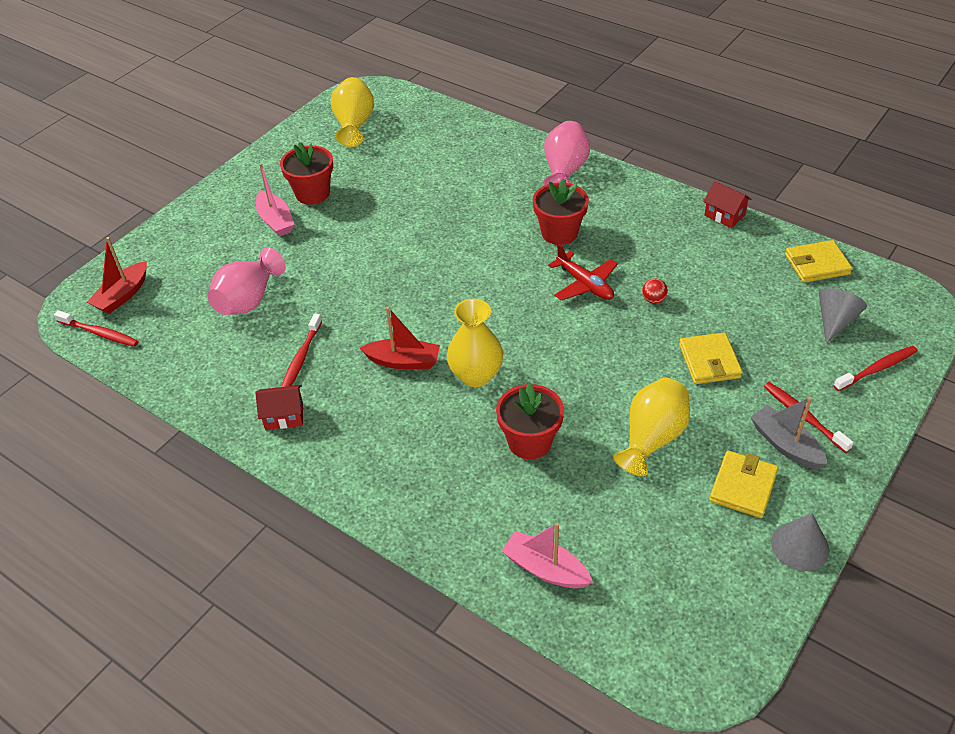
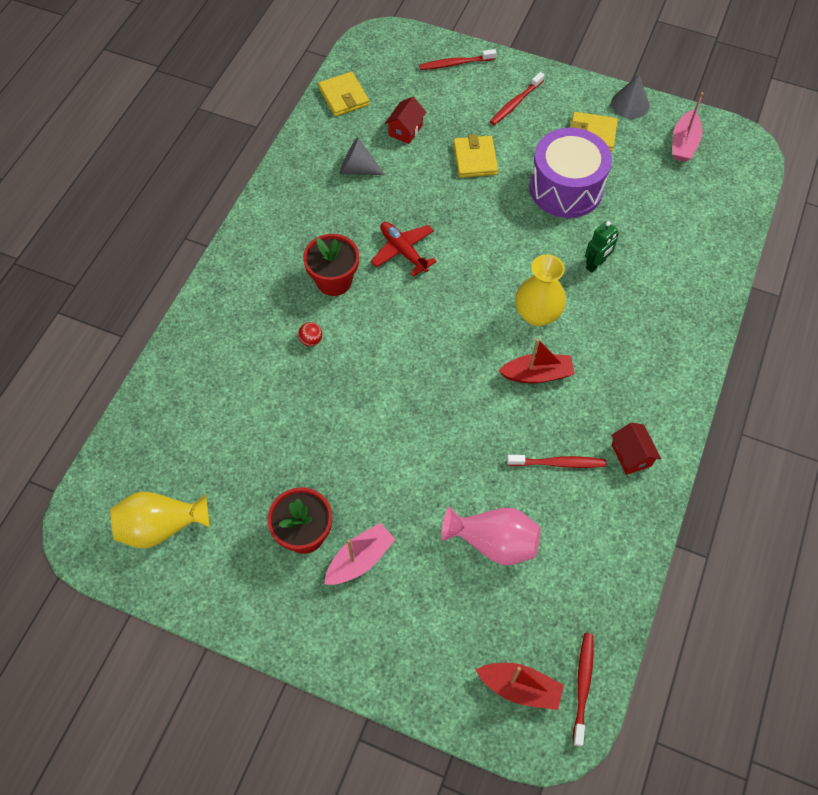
camera: 105 degrees left, 15 degrees up
red boat [360,307,440,369] -> red boat turned 90 degrees clockwise [499,338,575,383]
red flower pot [496,383,564,460] -> green robot [585,221,619,273]
pink boat [502,522,593,588] -> pink boat moved to [672,92,704,162]
pink vase [543,121,590,186] -> none
red plane [548,244,618,300] -> red plane turned 75 degrees counterclockwise [371,222,437,277]
yellow vase [613,378,690,476] -> purple drum [529,128,612,218]
red ball [642,279,668,304] -> red ball moved to [298,322,322,346]
yellow wallet [679,333,743,384] -> yellow wallet turned 75 degrees counterclockwise [453,134,498,178]
red house [703,181,752,228] -> red house moved to [385,97,426,144]
grey boat [750,397,827,469] -> none
grey cone [819,288,867,344] -> grey cone moved to [339,137,385,175]
red toothbrush [833,346,918,391] -> red toothbrush turned 60 degrees counterclockwise [419,49,497,70]

